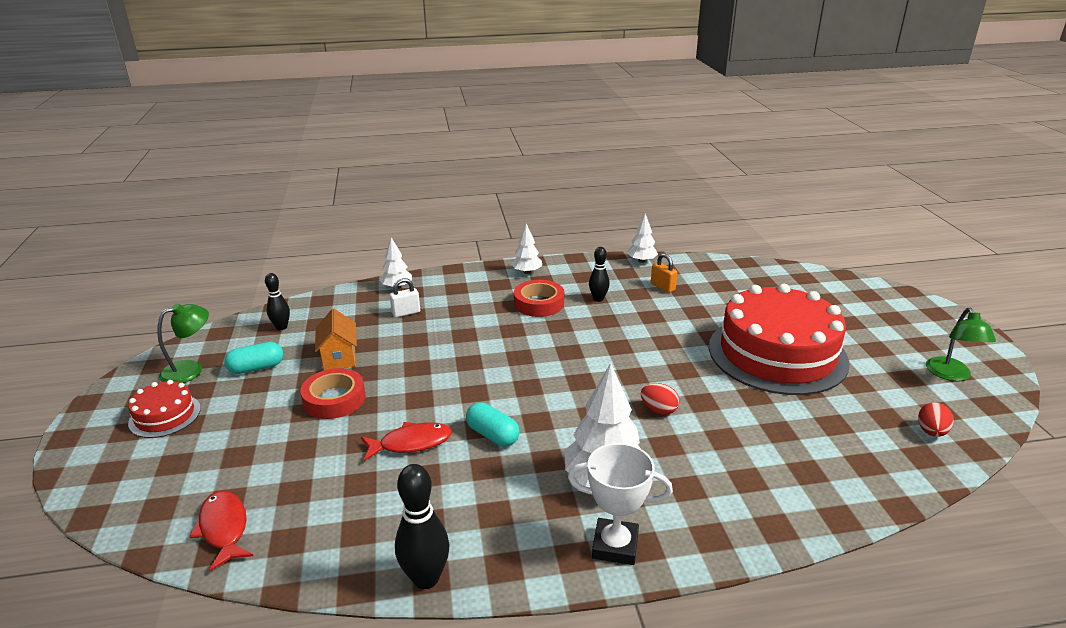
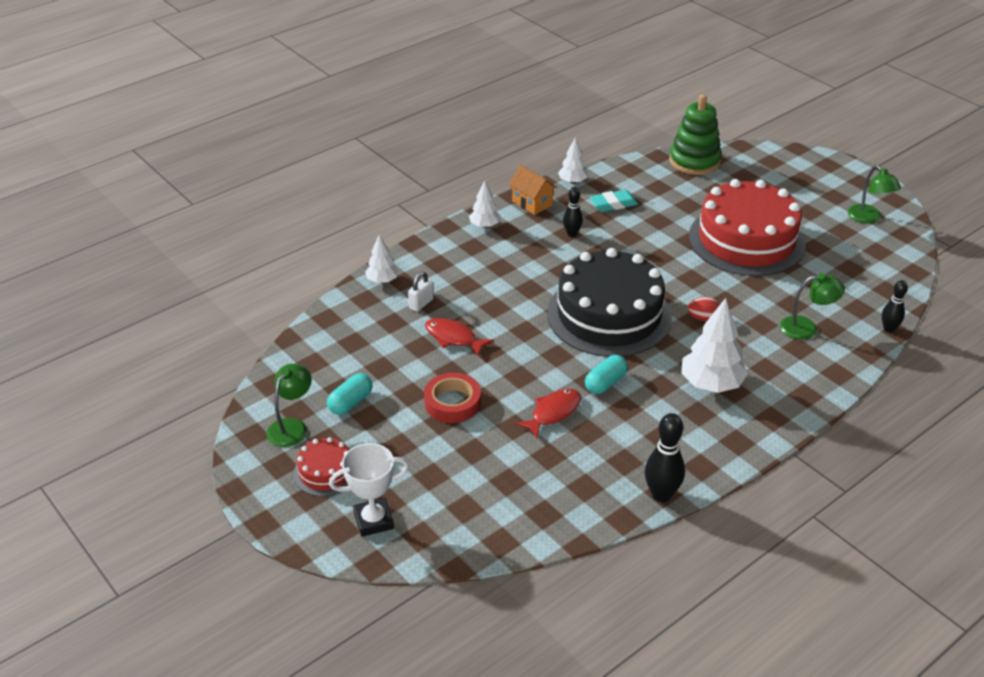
camera: 30 degrees left, 10 degrees up
red fish [190,490,253,571] -> red fish moved to [425,318,494,356]
black bowling pin [265,273,290,330] -> black bowling pin moved to [882,280,908,333]
orange house [315,309,357,370] -> orange house moved to [509,165,557,215]
turquoise capsule [466,402,519,446] -> turquoise capsule turned 60 degrees counterclockwise [585,355,628,394]
red tape [514,280,564,317] -> none
white trophy [568,443,673,565] -> white trophy moved to [329,443,409,537]
orange padlock [651,253,677,293] -> turquoise eraser [589,190,638,212]
red egg [918,402,953,437] -> none
none -> black cake [547,248,672,357]
none -> green stacking toy [669,94,722,175]
none -> green lamp [780,273,845,340]

